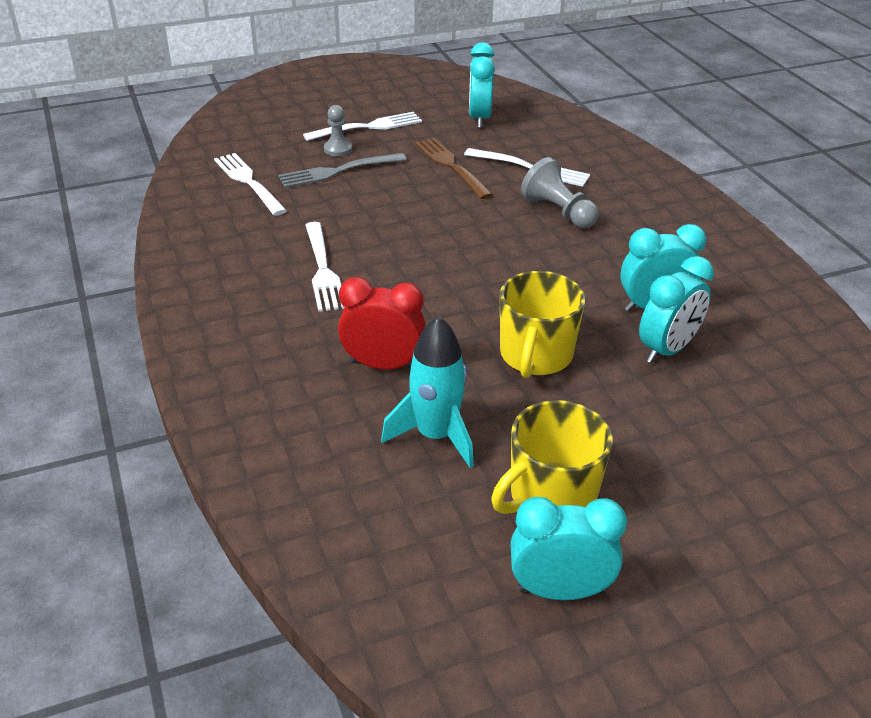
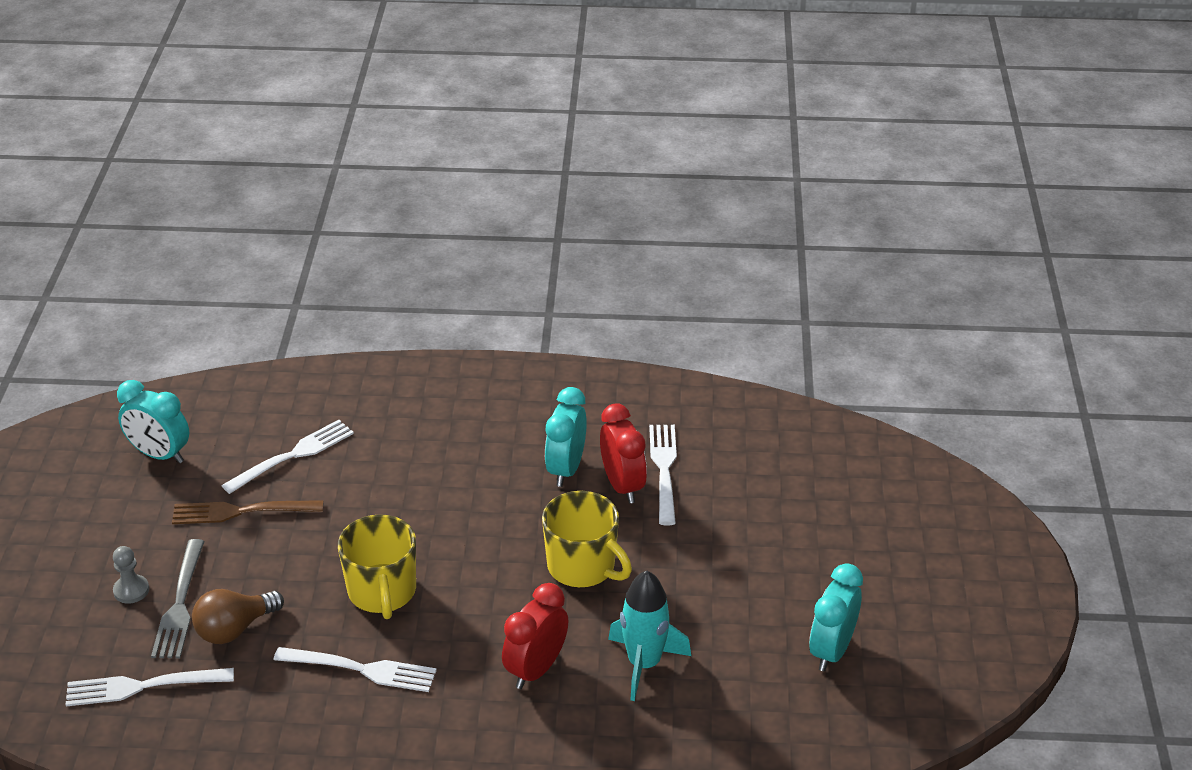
camera: 65 degrees left, 0 degrees up
white fork [303,112,422,141] -> white fork moved to [649,425,677,525]
yellow mug [491,400,613,514] -> yellow mug moved to [338,514,416,619]
grey pawn [521,157,599,228] -> none
turquoise clock [639,256,714,363] -> red clock [600,403,647,503]
none -> brown light bulb [192,589,284,644]

